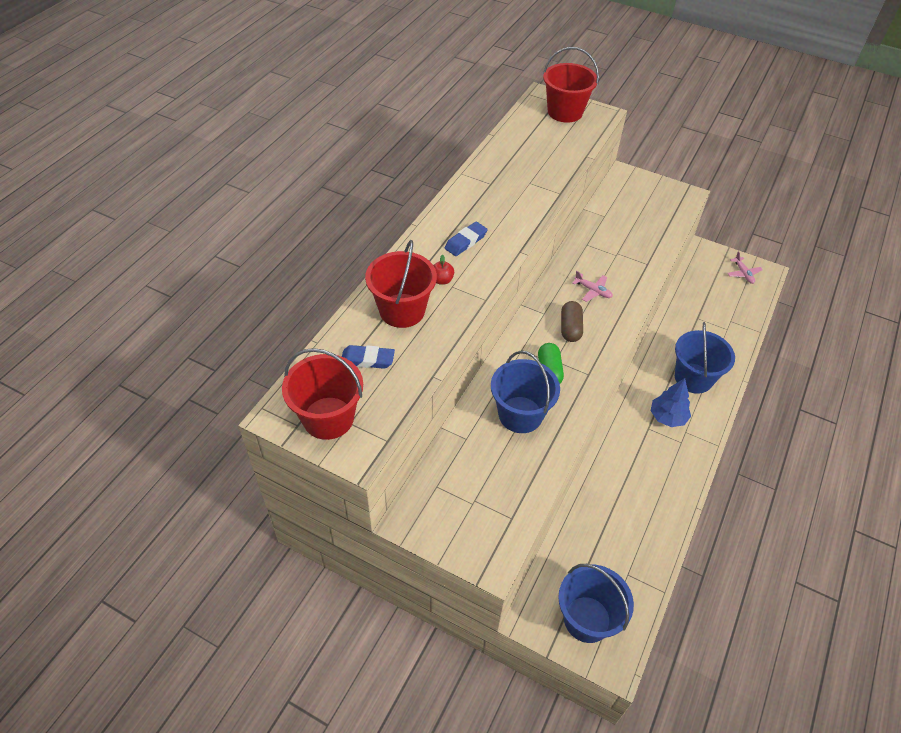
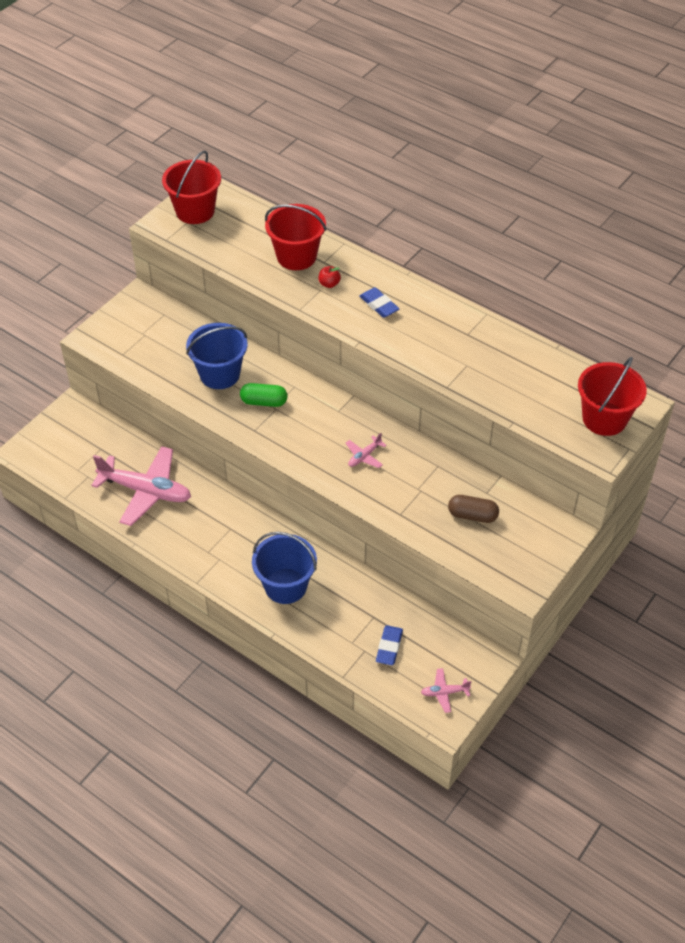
camera: 100 degrees right, 0 degrees up
blue eraser [342,345,395,369] -> blue eraser moved to [376,625,403,665]
blue bucket [558,564,634,643] -> none
brown capsule [561,301,583,342] -> brown capsule moved to [448,495,499,523]
blue tree [650,378,691,427] -> none
none -> pink plane [91,446,191,526]

